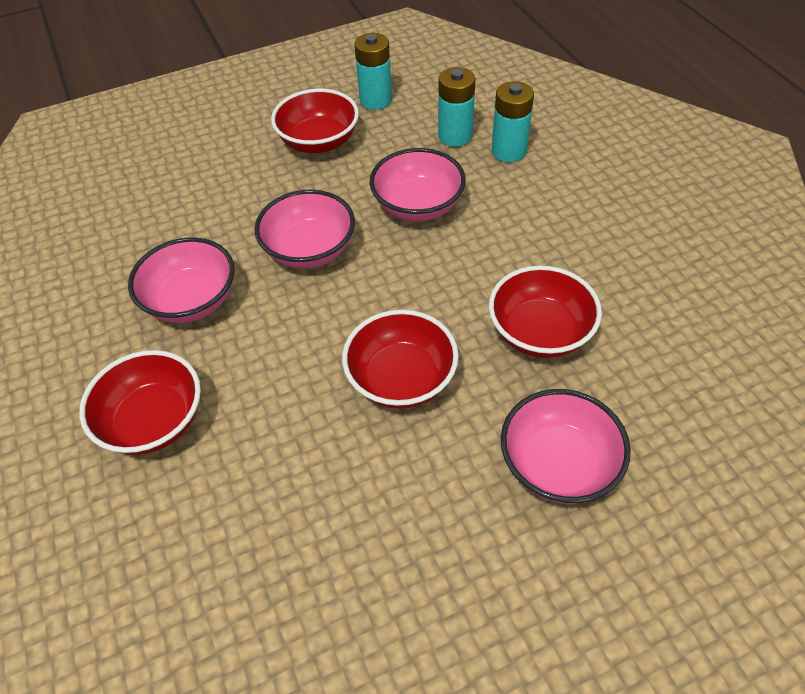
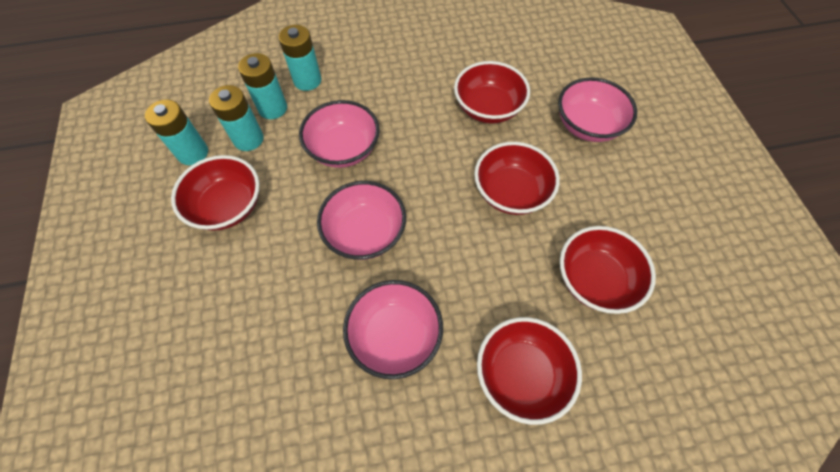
camera: 80 degrees left, 10 degrees up
none -> turquoise battery [209,85,264,151]
none -> red bowl [560,226,656,314]

